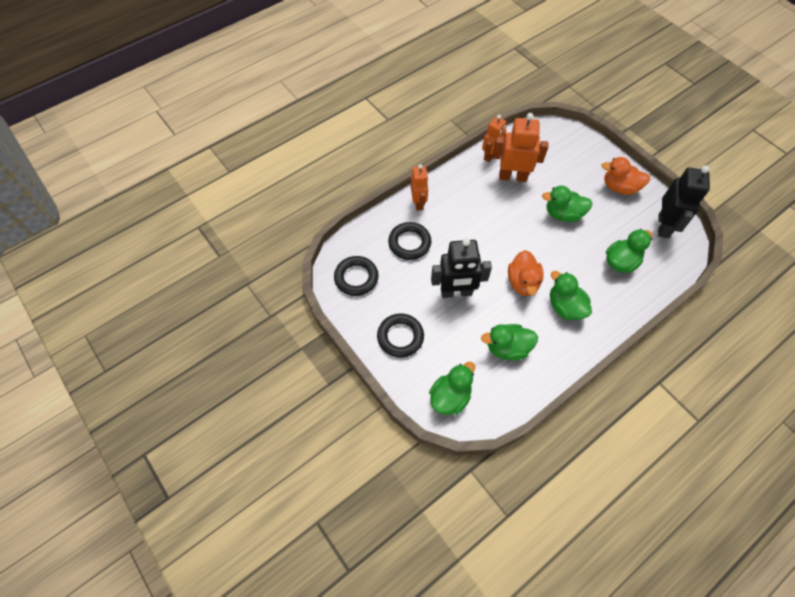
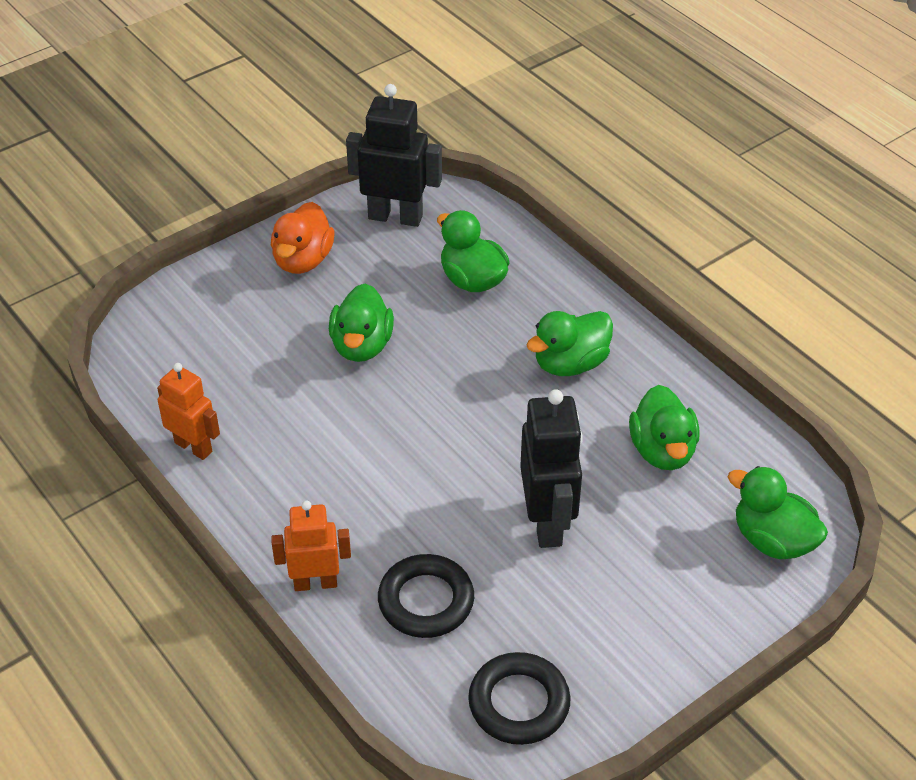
camera: 90 degrees left, 15 degrees down
black ring [377,313,424,358] -> none
orange robot [493,113,548,182] -> none
orange duck [508,250,544,296] -> none

